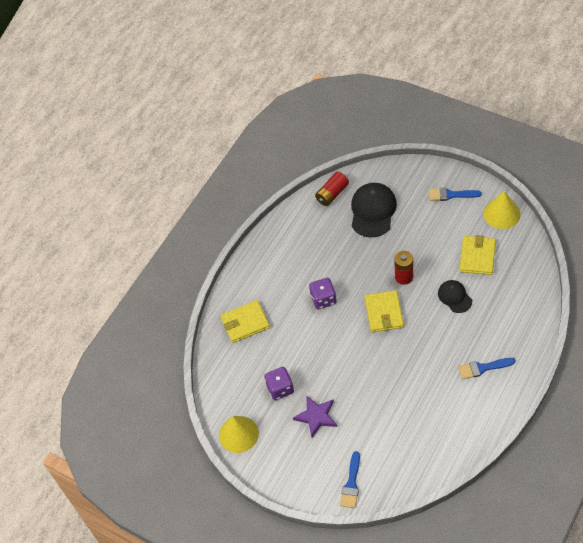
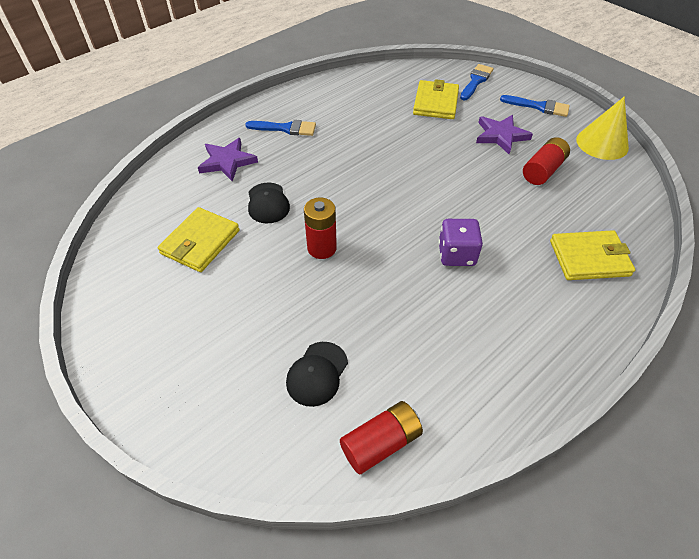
camera: 170 degrees left, 5 degrees down
purple dice [264,367,294,400] -> red battery [523,137,570,185]
black cap [351,183,397,237] -> black cap [286,342,348,407], size x0.58
yellow wallet [365,290,404,332] -> yellow wallet moved to [413,79,459,119]
blue brush [429,188,482,201] -> blue brush moved to [500,95,570,117]
yellow cone [483,191,521,229] -> none
none -> purple star [198,138,258,181]

